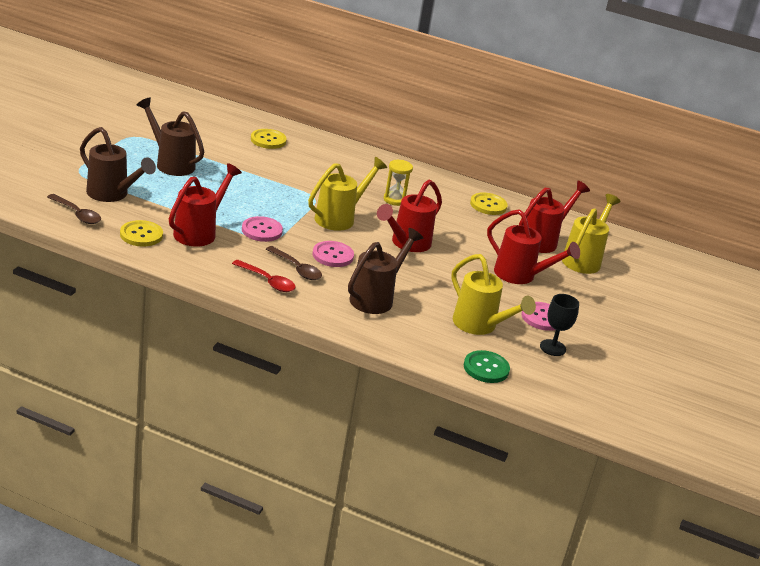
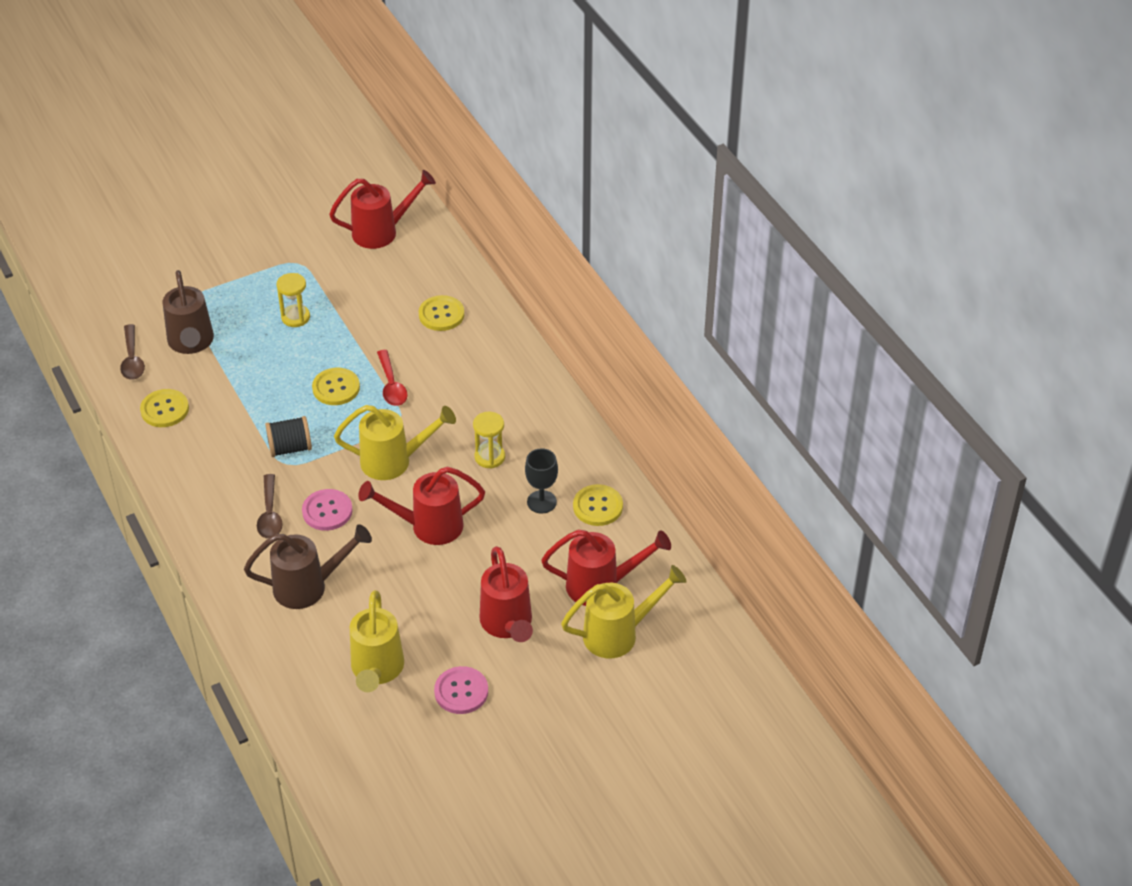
camera: 45 degrees right, 15 degrees up
brown watering can [137,97,204,176] -> yellow hourglass [276,273,310,327]
red watering can [169,163,242,247] -> red watering can moved to [329,170,436,249]
red spoon [232,260,296,292] -> red spoon moved to [377,350,408,406]
pink button [242,216,283,242] -> black spool [265,416,312,457]
green button [464,350,510,383] -> none
black goblet [540,294,579,356] -> black goblet moved to [525,448,558,514]
none -> yellow button [312,368,360,405]

